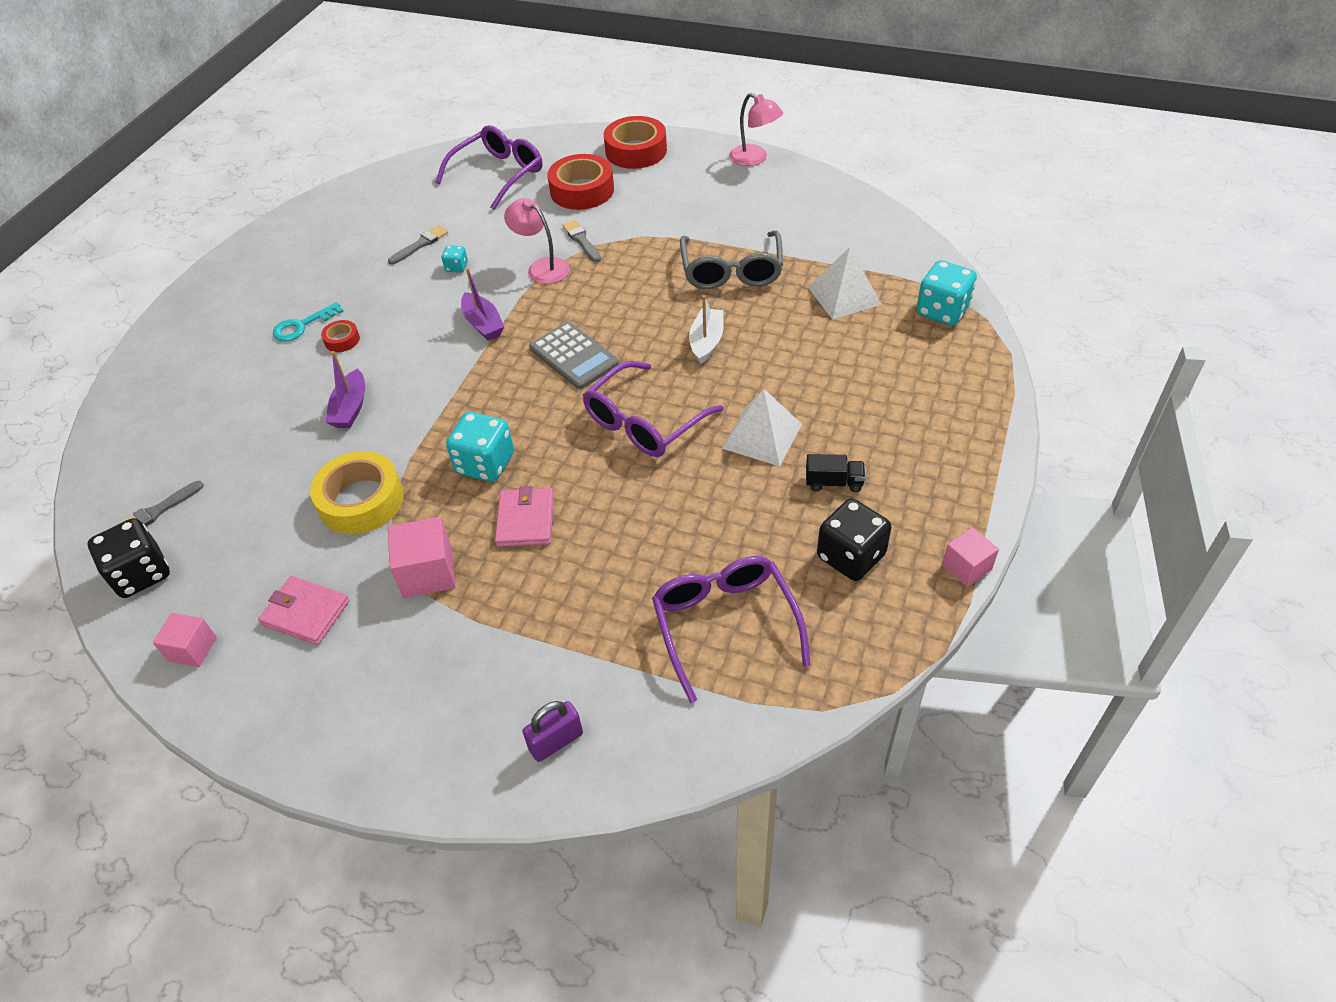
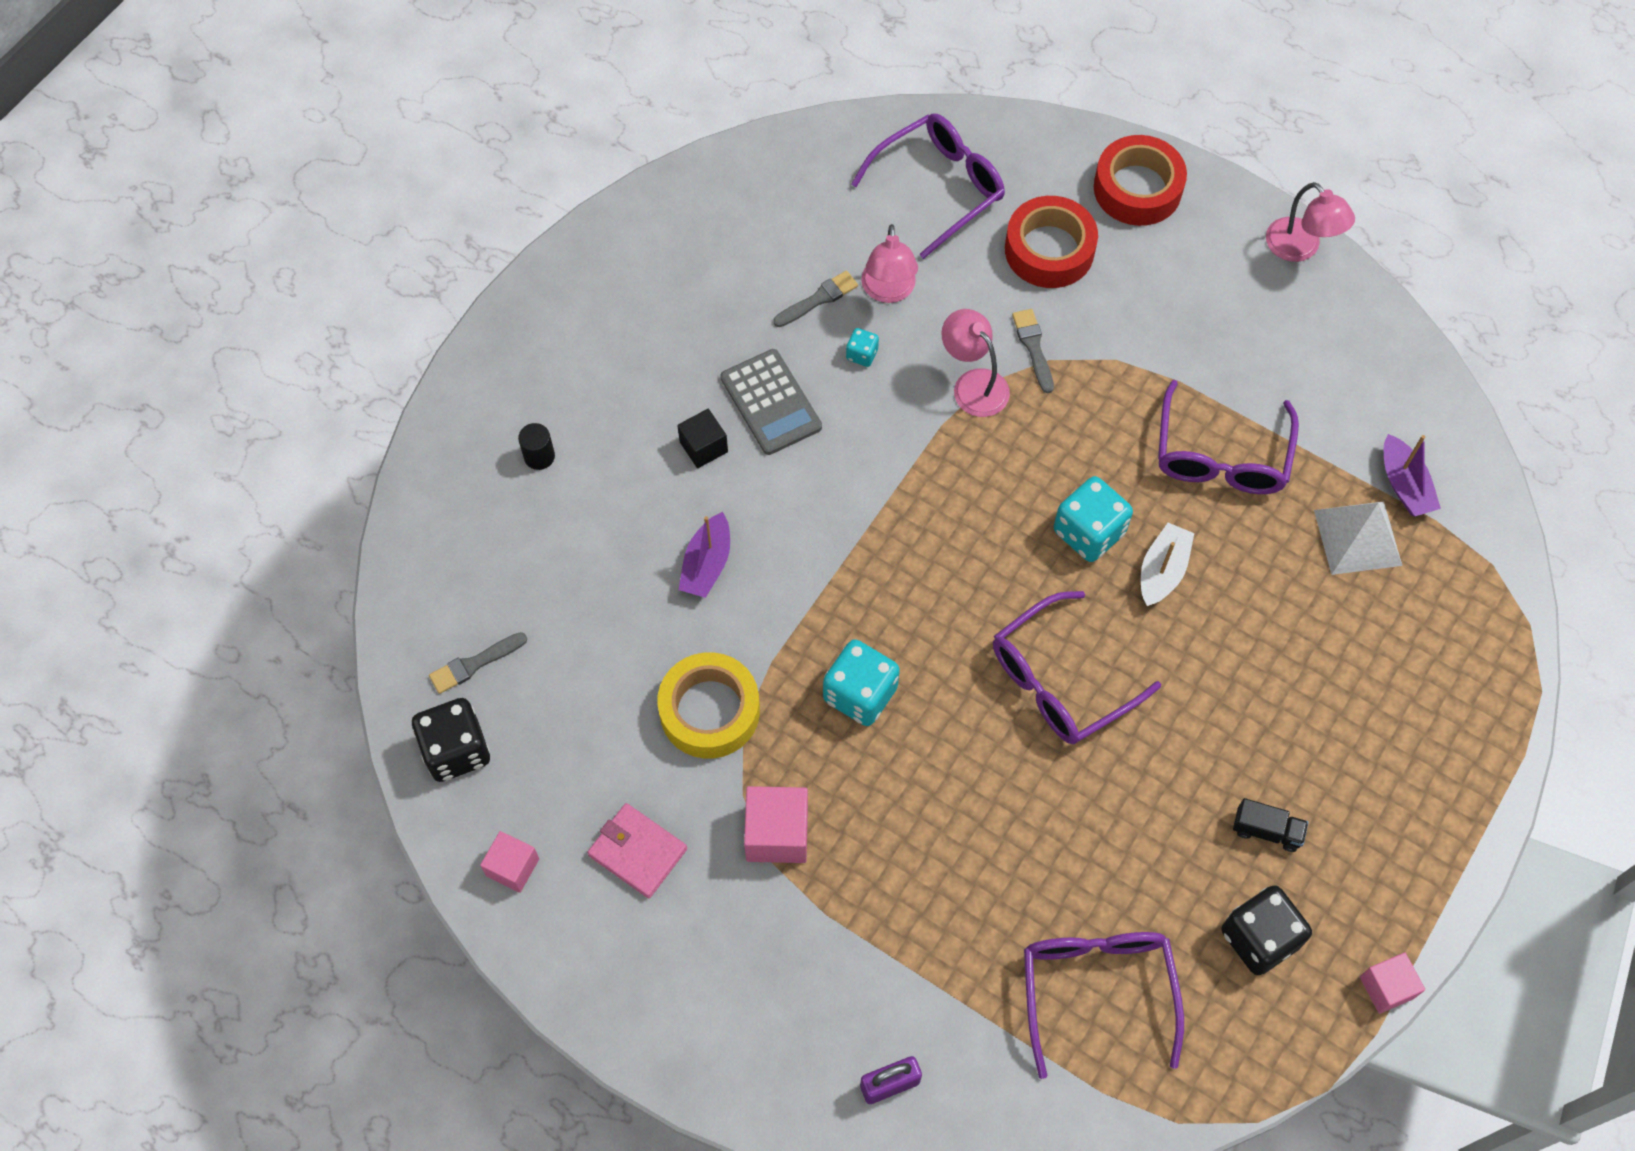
camera: 10 degrees right, 15 degrees up
turquoise key [273,302,344,342] -> none
red tape [321,320,360,352] -> black cube [677,409,728,468]
purple boat [461,268,504,341] -> purple boat moved to [1384,434,1441,516]
pink wallet [495,486,554,547] -> none
grey calculator [529,322,619,389] -> grey calculator moved to [720,349,822,455]
grey glasses [680,231,783,289] -> purple glasses [1158,380,1299,494]
white pyramid [722,389,802,466] -> none
turquoise dice [916,260,977,326] -> turquoise dice moved to [1054,476,1133,562]
none -> black cylinder [518,423,555,470]
none -> pink lamp [861,224,918,303]

